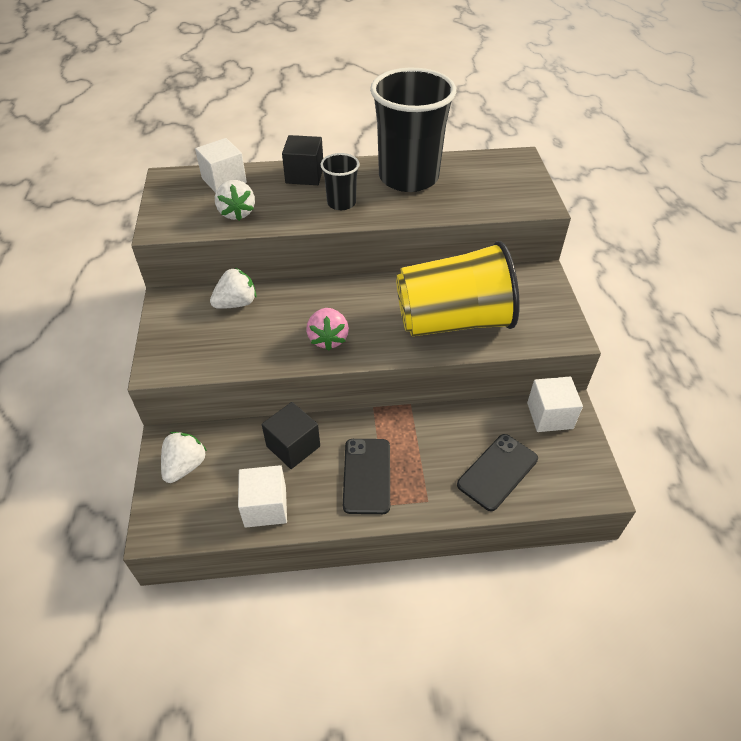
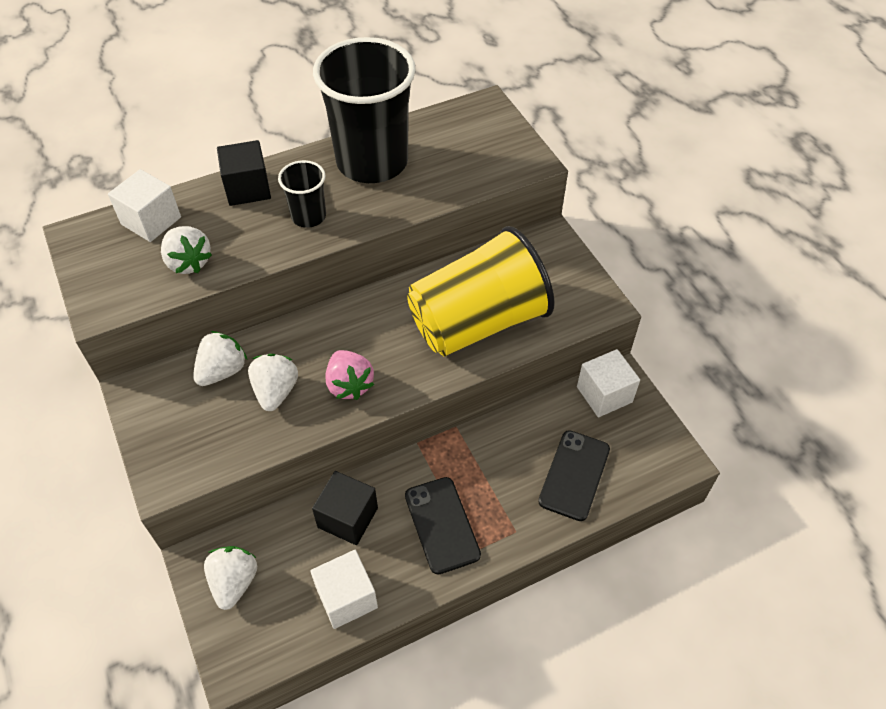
camera: 20 degrees left, 5 degrees up
none -> white strawberry [248,354,298,411]

